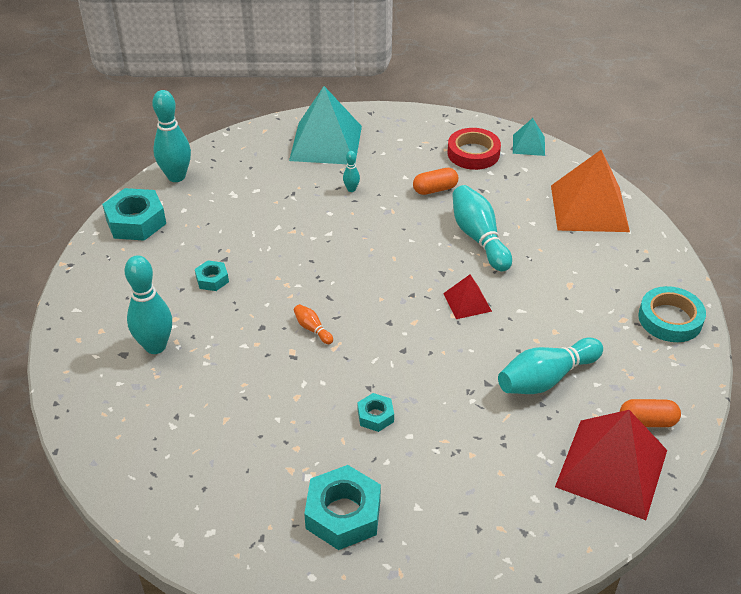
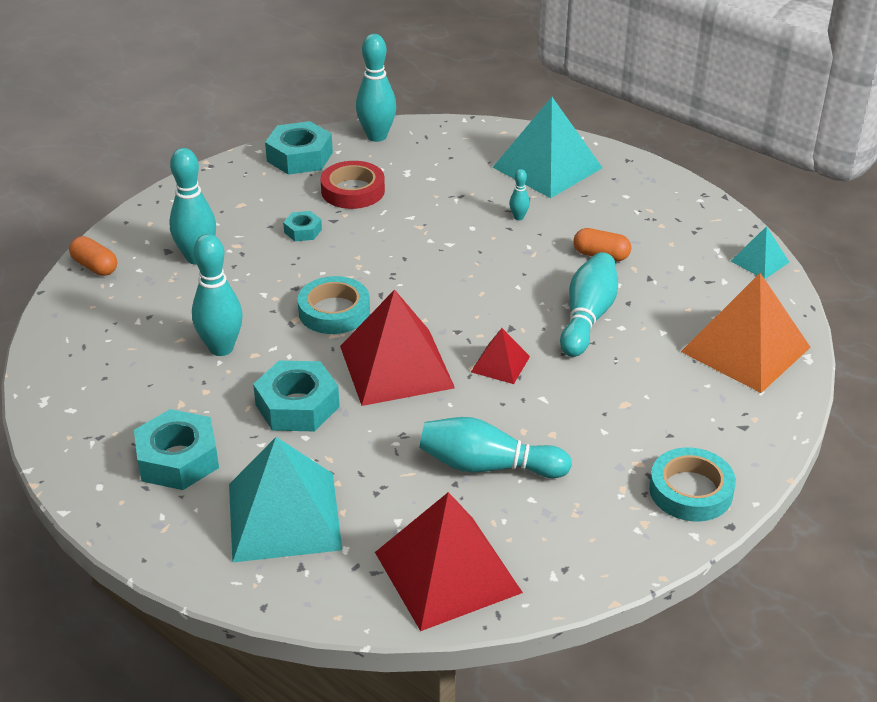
camera: 40 degrees right, 5 degrees down
orange bowling pin [294,304,333,344] -> turquoise tape [298,276,370,334]
turquoise nut [358,393,394,432] -> turquoise nut [253,360,340,431], size x1.91
red tape [447,128,501,170] -> red tape moved to [320,161,385,209]
orange capsule [620,399,681,427] -> orange capsule moved to [69,236,117,276]
none -> turquoise bowling pin [192,234,243,356]
none -> turquoise pyramid [229,437,342,563]
none -> red pyramid [340,289,455,406]

